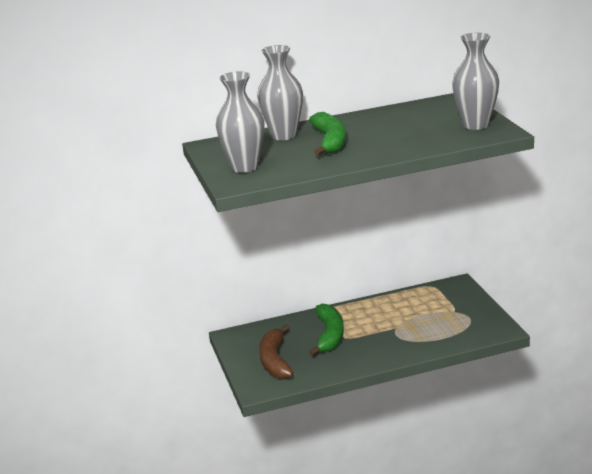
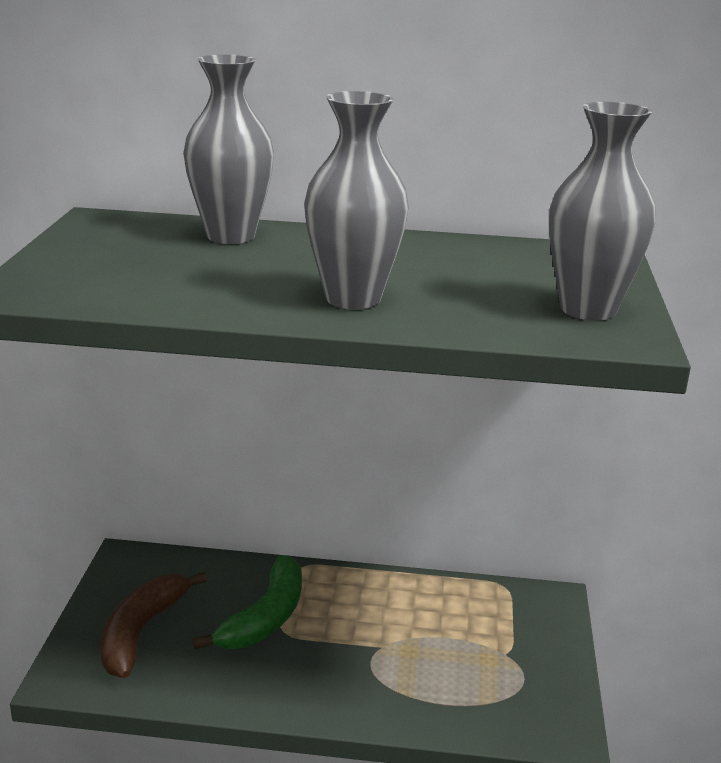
camera: 20 degrees right, 0 degrees up
grey vase [216,71,264,173] -> grey vase moved to [304,91,408,309]
green banana [309,112,346,155] -> none

